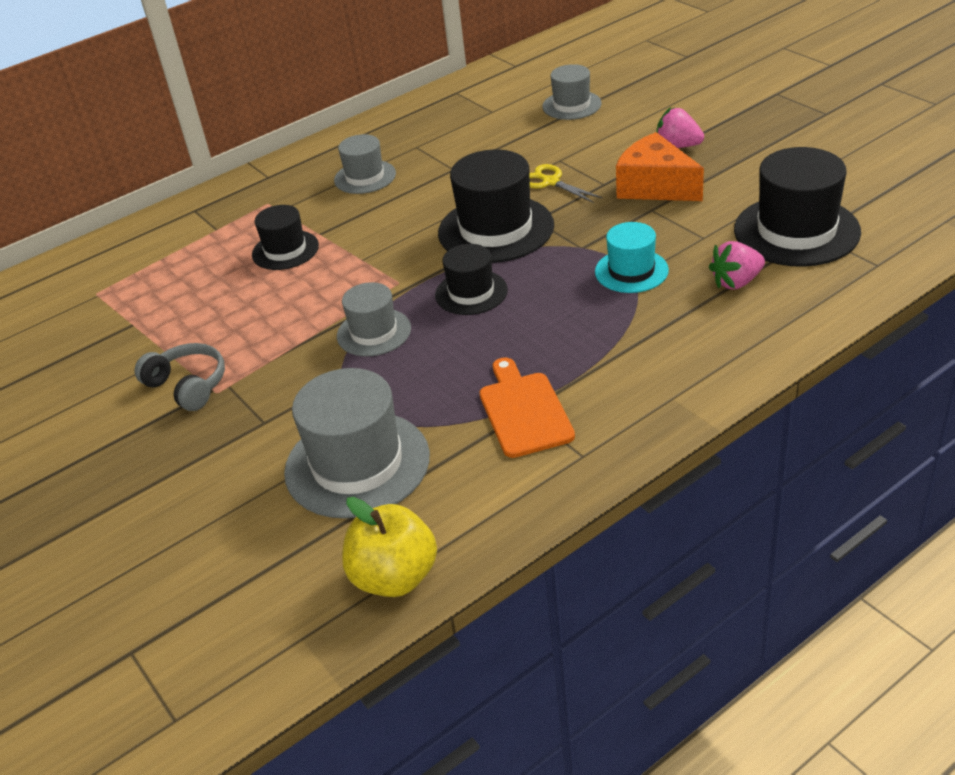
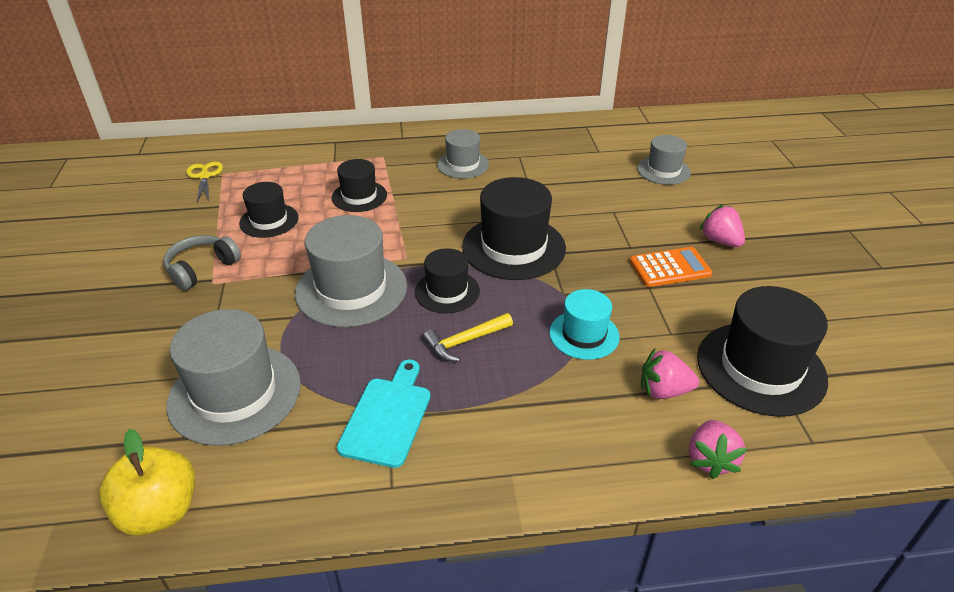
camera: 25 degrees right, 0 degrees up
grey headphones [134,343,225,411] -> grey headphones turned 120 degrees counterclockwise [163,235,241,290]
grey hat [337,282,411,356] -> grey hat [295,215,407,327], size x1.71
orange cutting board [479,357,575,458] -> turquoise cutting board [337,360,431,468]
yellow scissors [530,164,602,203] -> yellow scissors moved to [186,162,223,203]
orange cheese [616,132,704,201] -> orange calculator [630,247,712,287]
none -> black hat [239,182,298,238]
none -> yellow hammer [423,313,513,362]
none -> pink strawberry [689,420,747,479]

